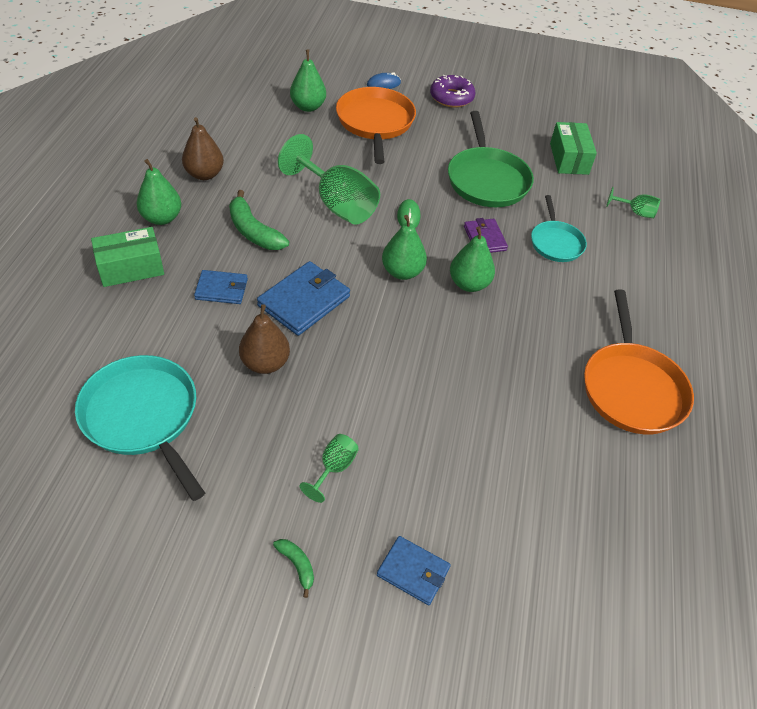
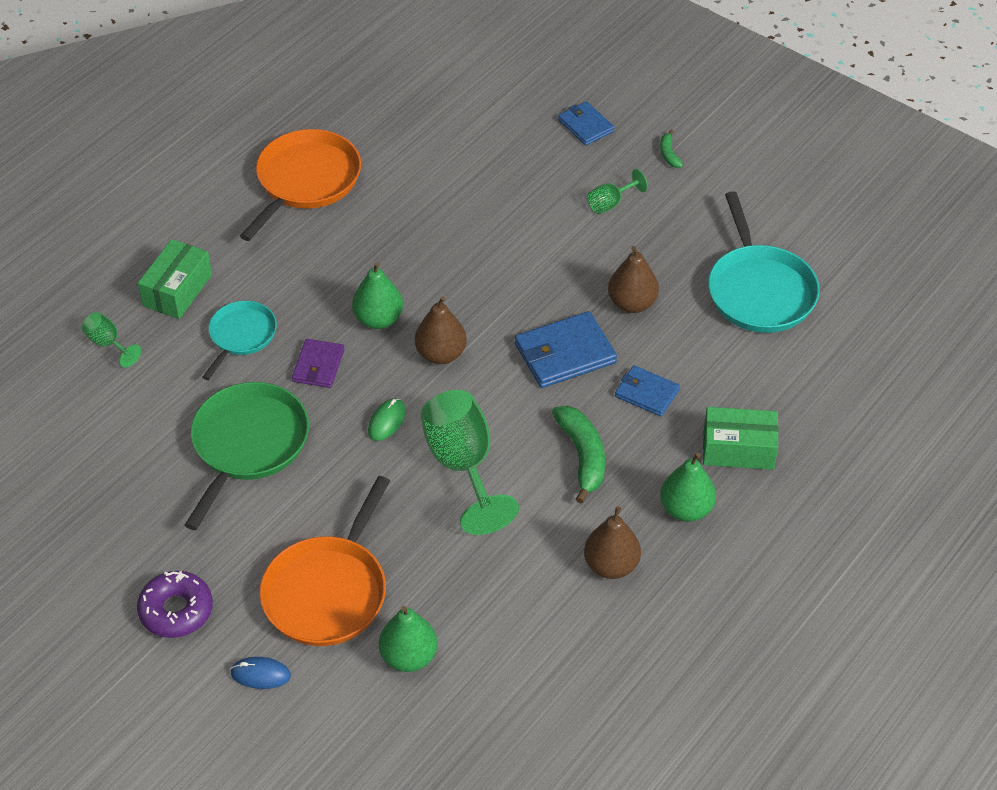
camera: 150 degrees left, 0 degrees up
green pear [382,215,427,280] -> brown pear [415,296,467,364]
green box [550,122,597,175] -> green box moved to [138,239,212,319]

